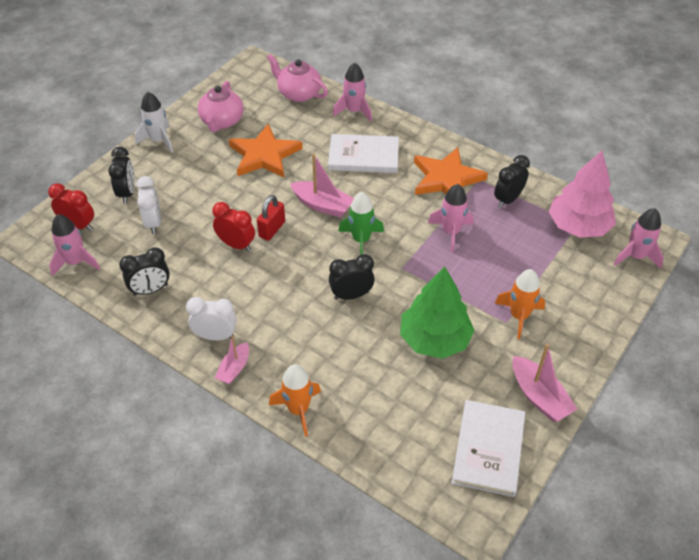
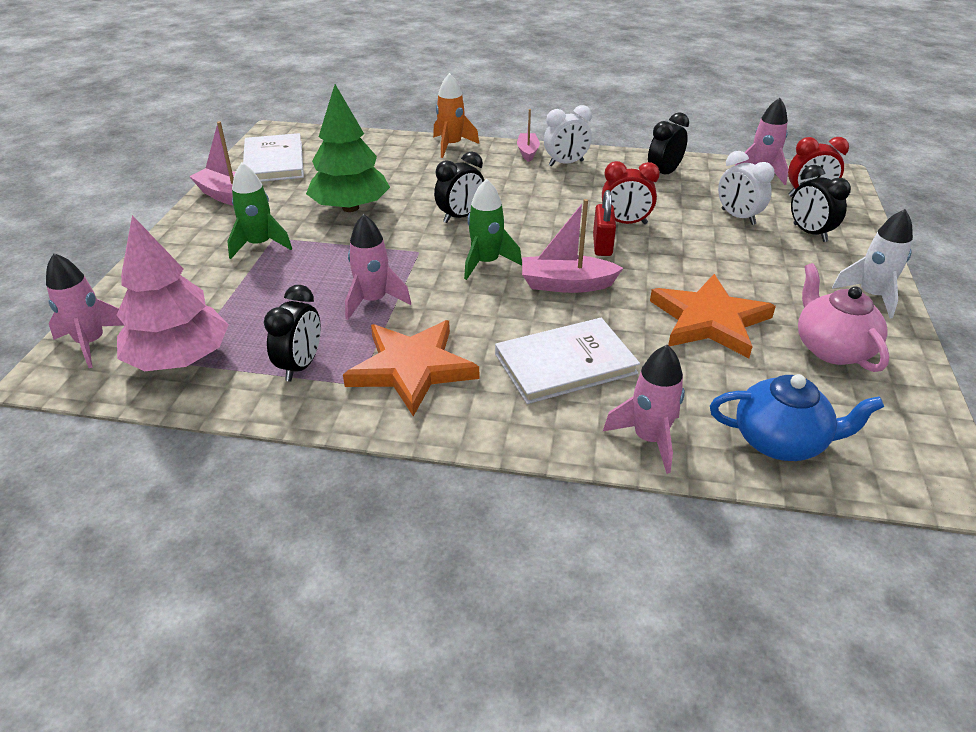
camera: 155 degrees right, 10 degrees down
pink teapot [267,54,328,102] -> blue teapot [710,374,884,461]
orange rocket [495,269,545,339] -> green rocket [227,163,292,259]

